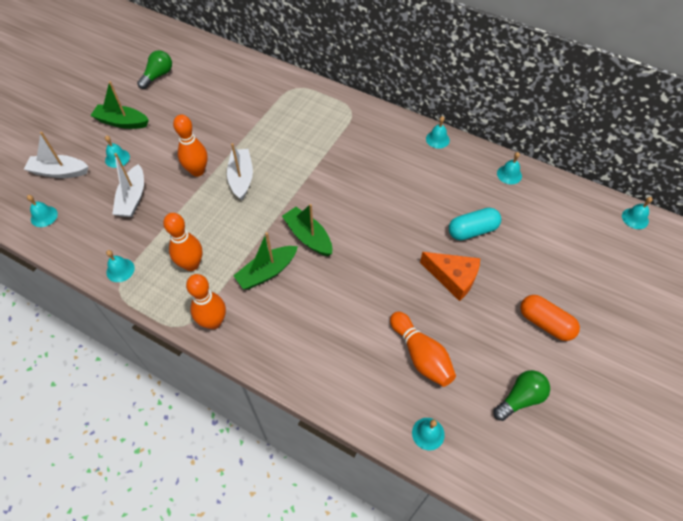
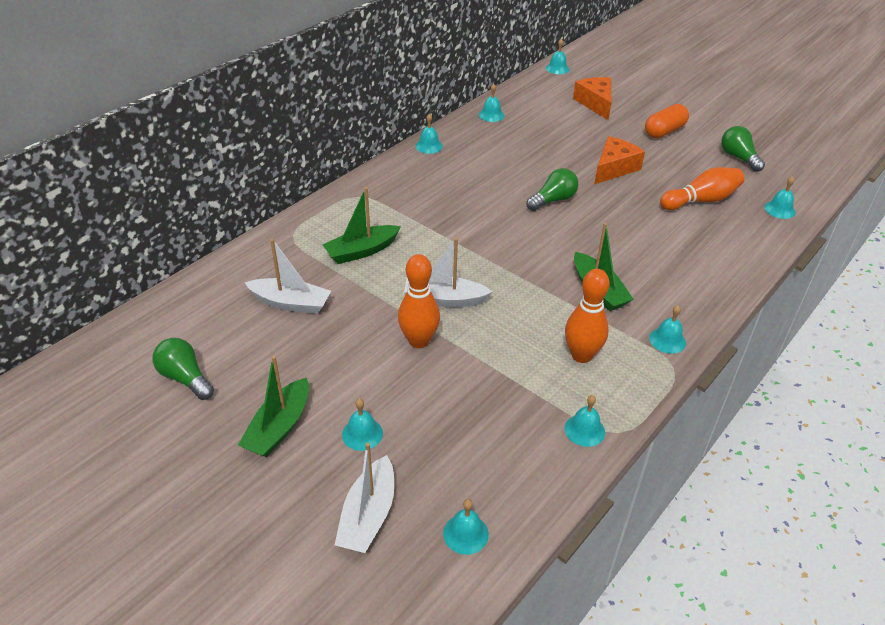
camera: 80 degrees left, 15 degrees down
white boat [112,153,144,217] -> white boat moved to [245,239,331,314]
orange bowling pin [186,274,226,329] -> turquoise bell [649,305,686,354]
green boat [282,204,332,256] -> green boat moved to [323,187,401,264]
turquoise capsule [449,208,501,240] -> none
none -> green light bulb [526,168,578,211]
none -> orange cheese [573,77,611,120]

